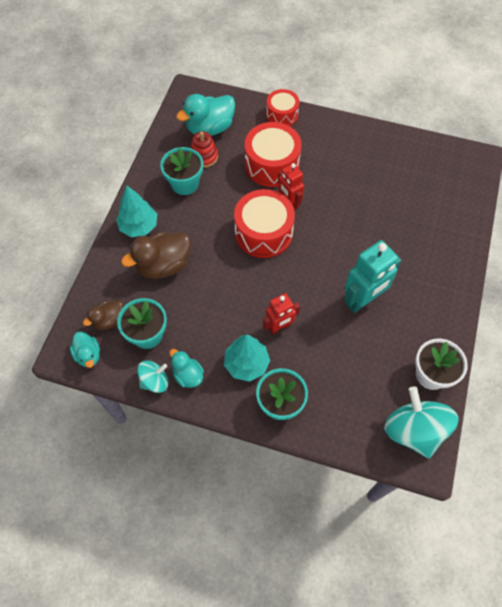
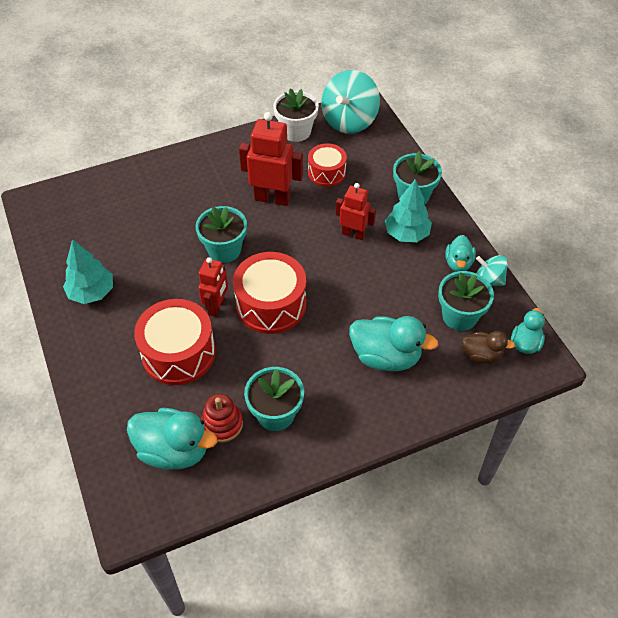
camera: 130 degrees left, 10 degrees down
turquoise tree [116,186,157,237] -> turquoise tree moved to [63,239,113,304]
brown duck [121,232,191,279] -> turquoise duck [349,316,438,371]
red drum [266,89,300,126] -> red drum moved to [308,143,347,187]
turquoise robot [344,240,402,313] -> red robot [239,112,303,206]
none -> turquoise flower pot [195,206,247,263]

